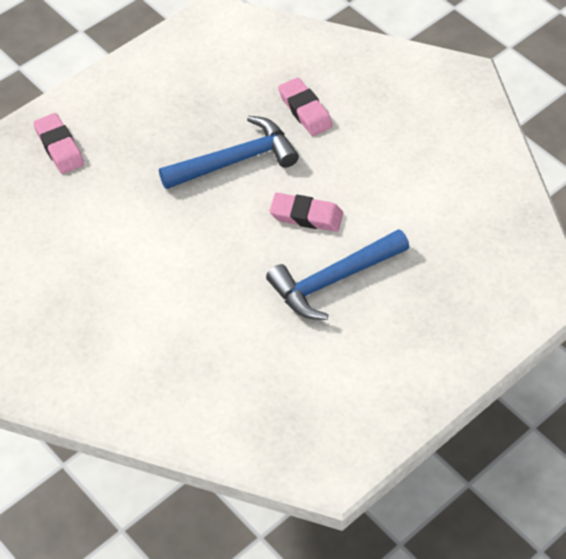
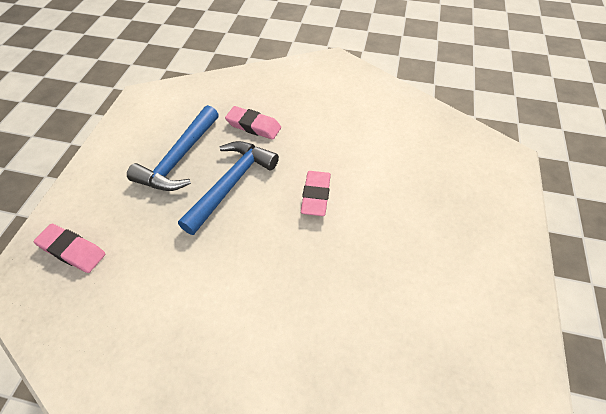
camera: 35 degrees left, 0 degrees up
blue hammer [266,229,409,320] -> blue hammer moved to [127,105,219,191]
pink eraser [270,193,343,232] -> pink eraser turned 60 degrees counterclockwise [301,171,331,216]

